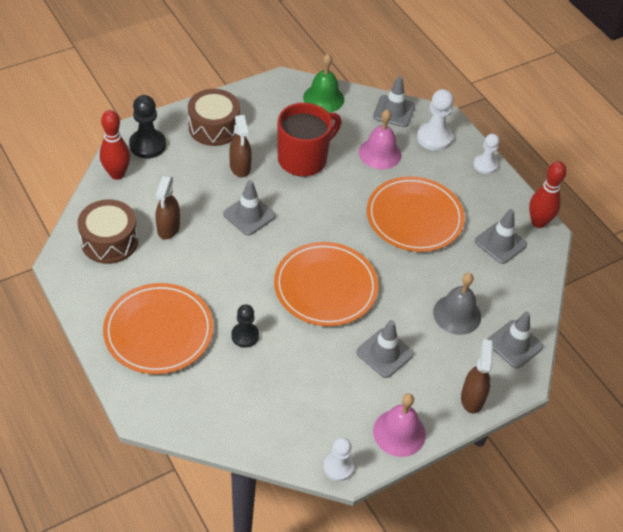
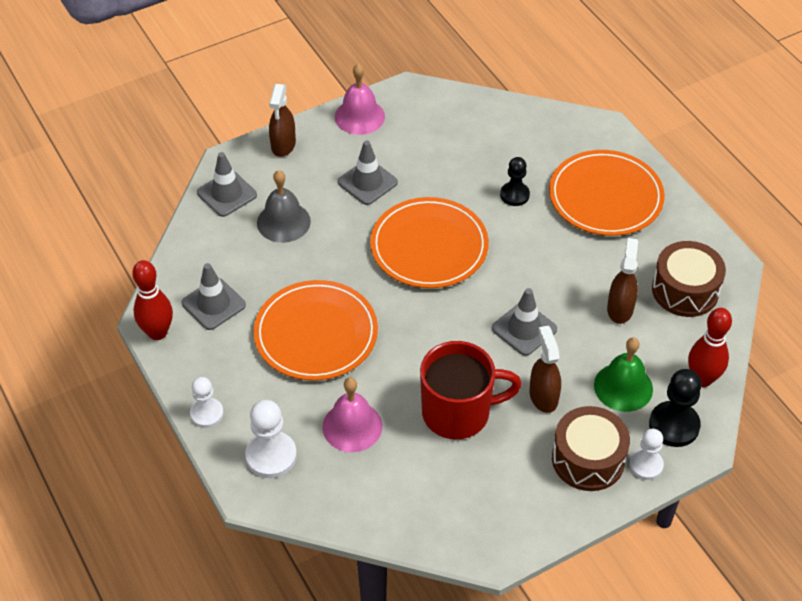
camera: 175 degrees left, 0 degrees up
red mug [278,103,341,177] -> red mug turned 150 degrees counterclockwise [420,341,522,439]
green bell [303,54,344,113] -> green bell moved to [594,337,653,412]
white pawn [324,437,354,481] -> white pawn moved to [629,429,664,480]
grey traffic cone [373,76,415,127] -> none

